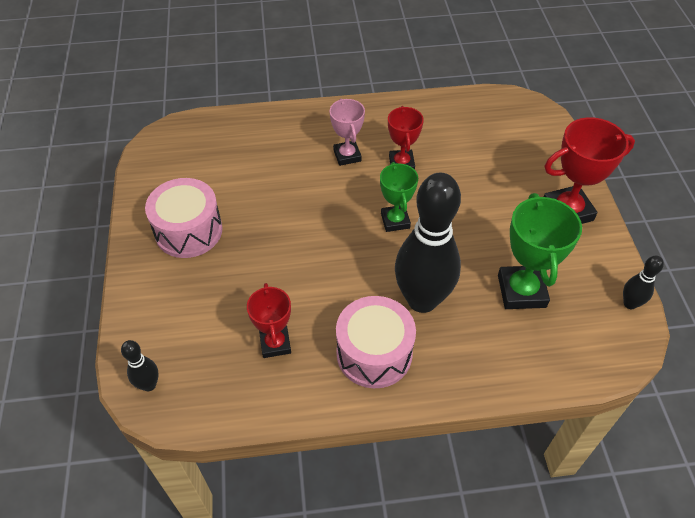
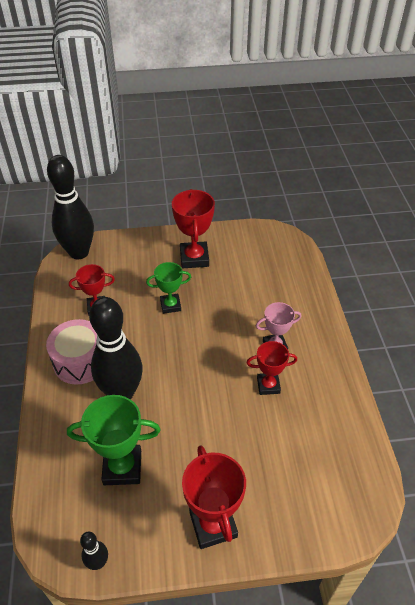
camera: 90 degrees right, 5 degrees down
black bowling pin [121,340,159,391] -> black bowling pin [47,155,94,259], size x2.31
pink drum [145,178,222,258] -> red trophy [172,189,215,268]
green trophy [380,162,418,232] -> green trophy moved to [146,262,191,314]

